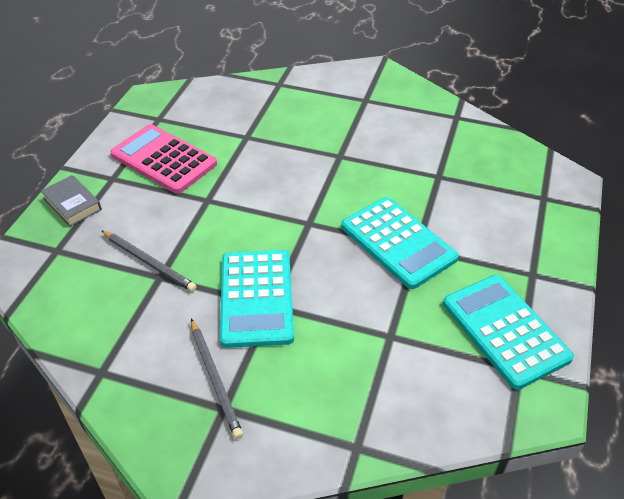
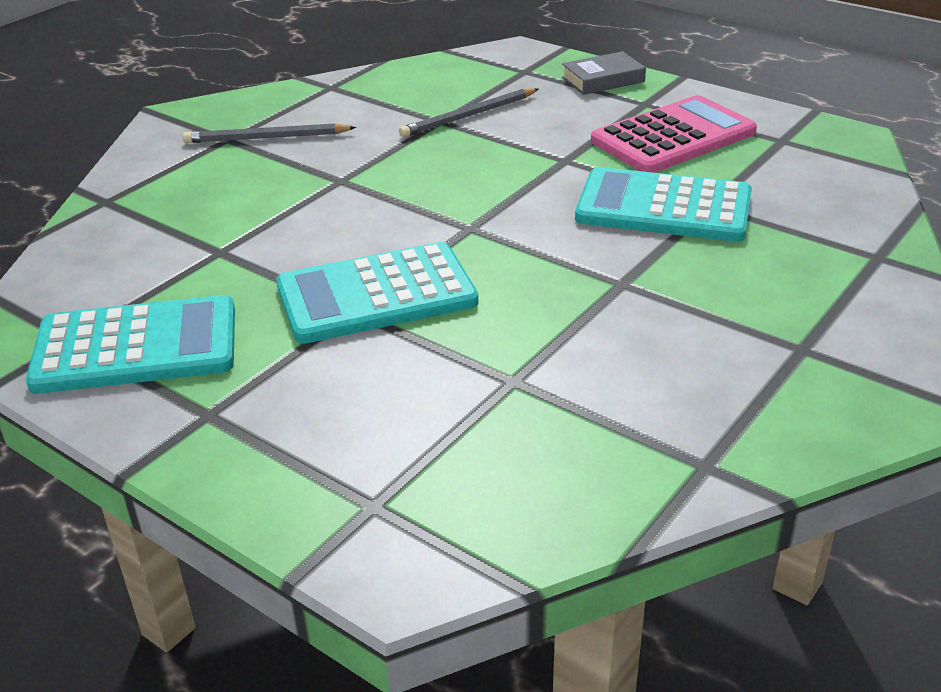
camera: 110 degrees right, 10 degrees down
turquoise calculator [220,250,294,348] -> turquoise calculator moved to [575,167,752,242]

